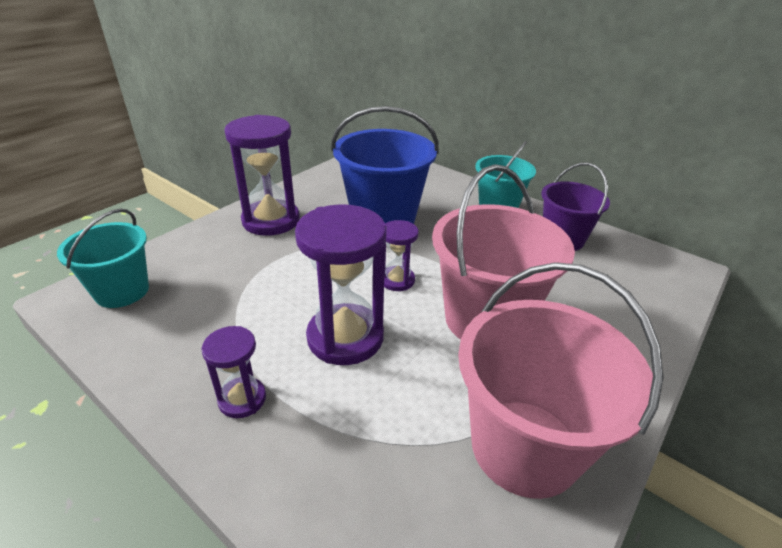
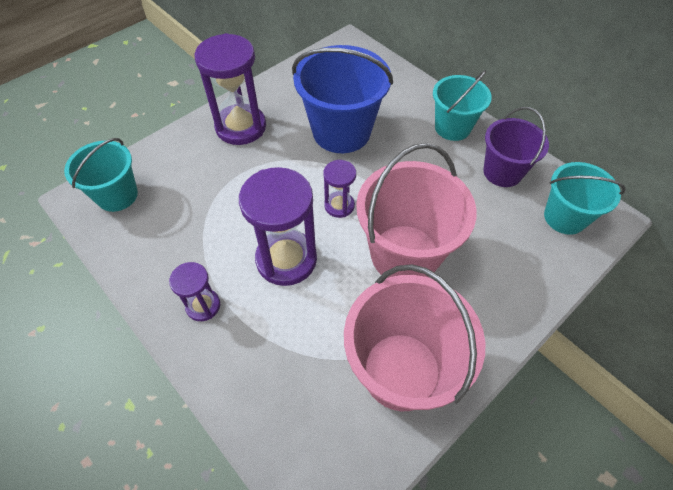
camera: 10 degrees right, 20 degrees up
none -> turquoise bucket [544,162,626,235]

